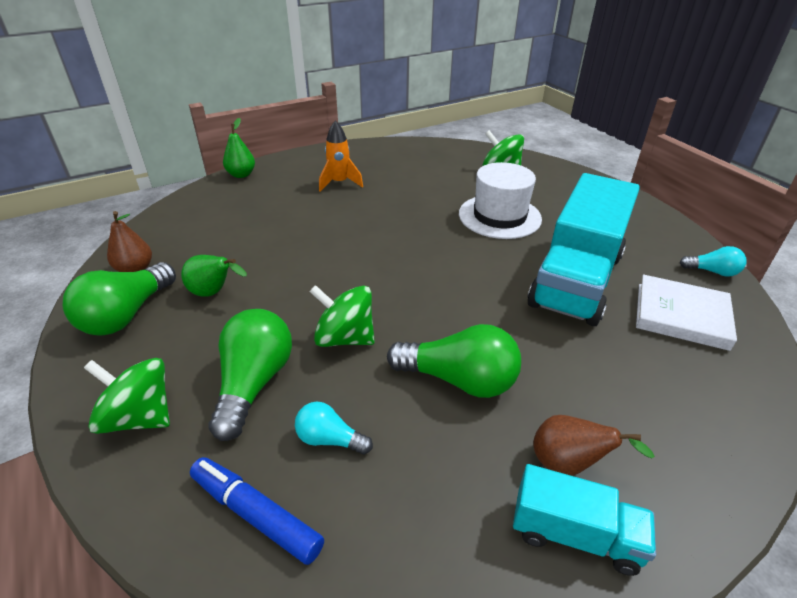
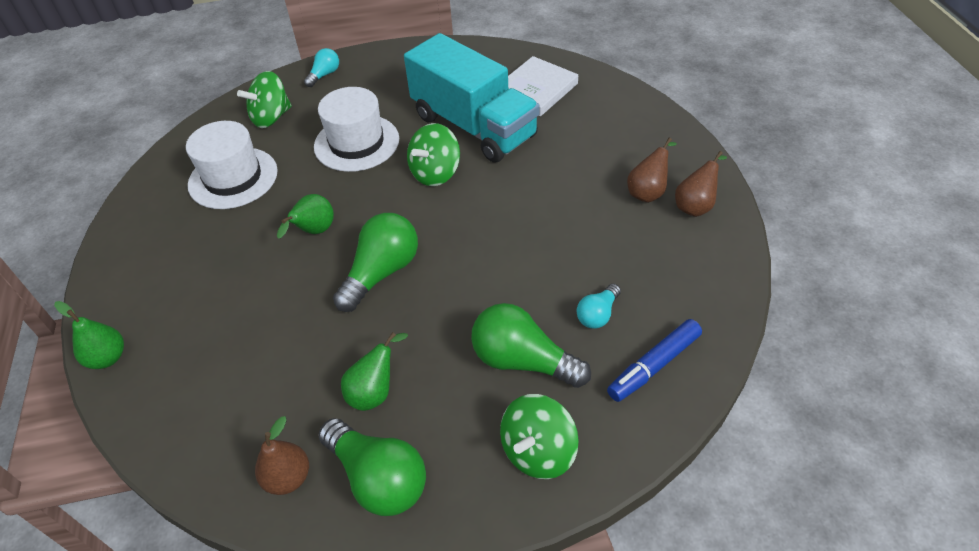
camera: 70 degrees left, 10 degrees up
green spinning top [310,285,375,347] -> green spinning top moved to [407,123,460,186]
orange rocket [319,121,363,192] -> none
green light bulb [387,324,521,398] -> green light bulb moved to [333,213,418,312]
turquoise truck [513,464,656,576] -> brown pear [675,151,727,217]
turquoise light bulb [680,246,747,277] -> turquoise light bulb moved to [304,48,339,87]
none -> white hat [186,121,278,209]
none -> green pear [277,194,334,239]

